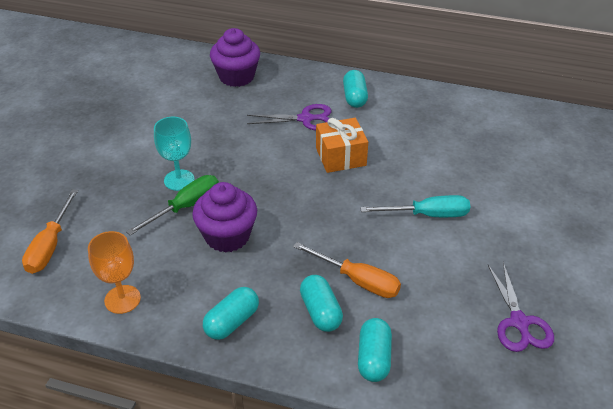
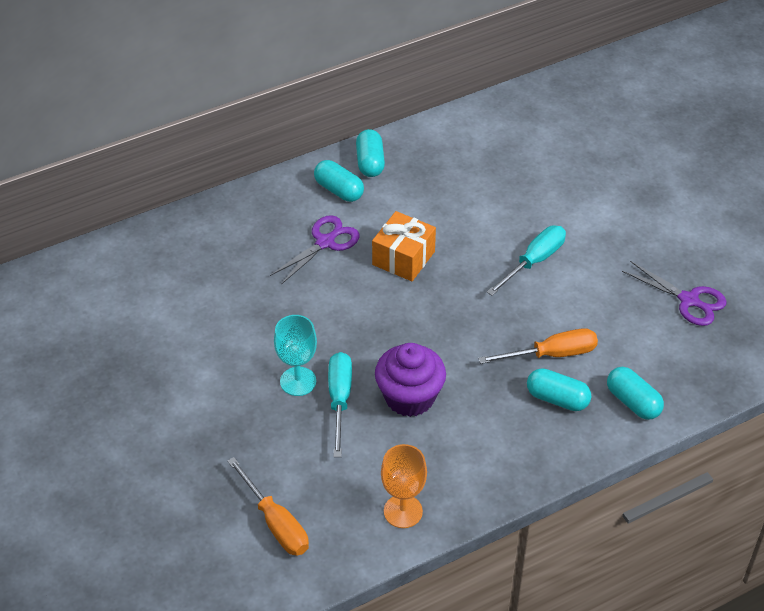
camera: 45 degrees left, 5 degrees up
green screwdriver [126,175,219,235] -> turquoise screwdriver [328,352,352,457]
turquoise capsule [203,287,259,340] -> turquoise capsule moved to [356,129,385,177]
purple cupcake [210,28,260,87] -> none

